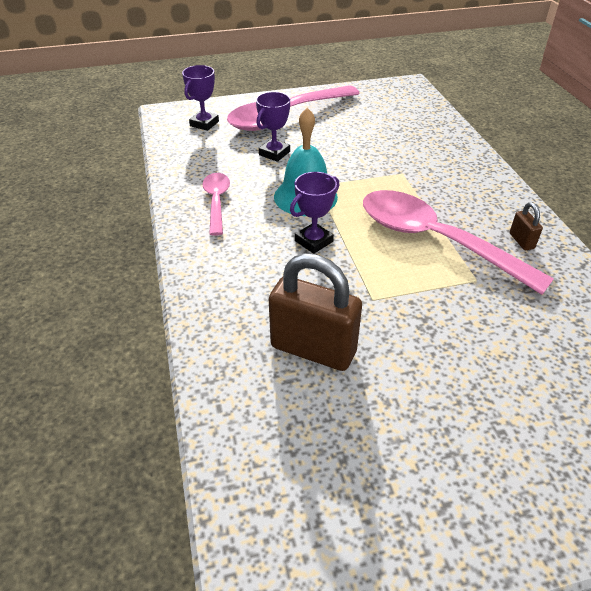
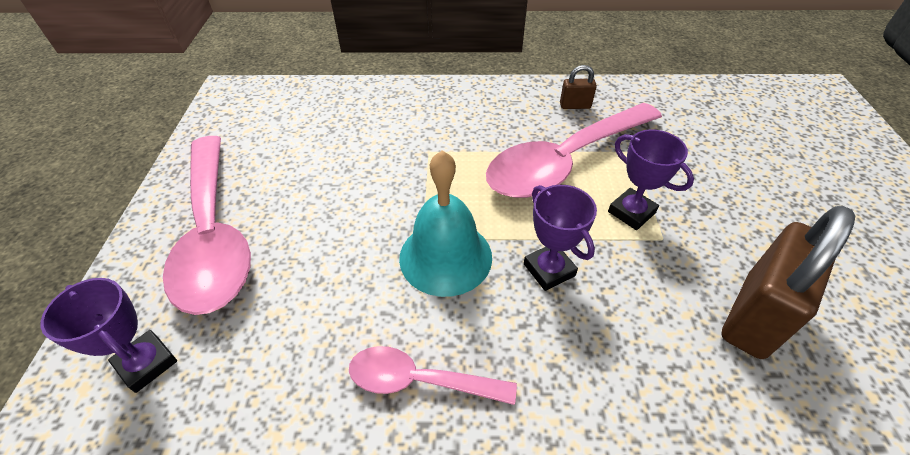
camera: 75 degrees left, 5 degrees up
purple trophy [256,92,290,162] -> purple trophy moved to [608,129,694,230]

